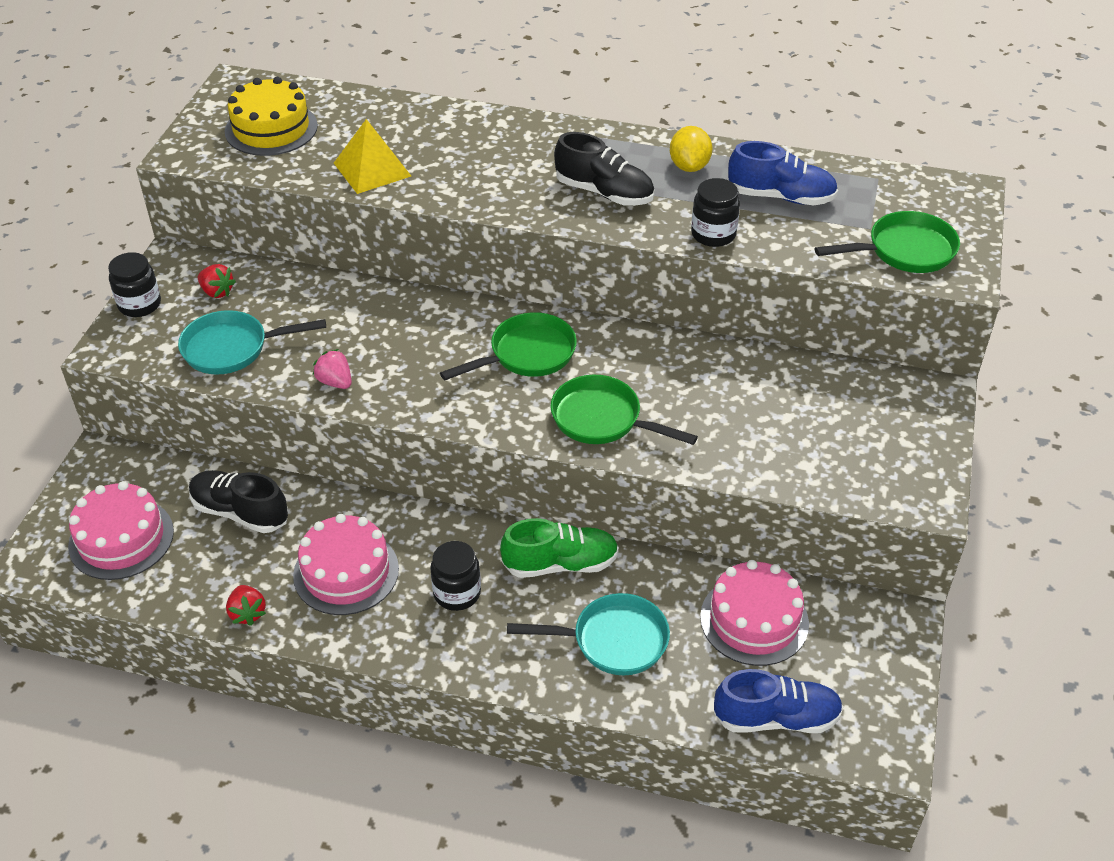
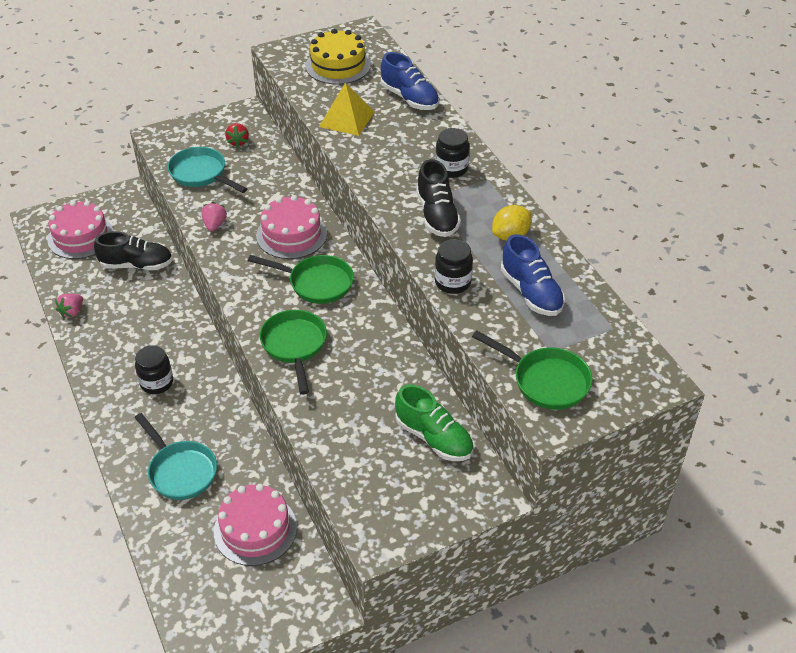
camera: 50 degrees right, 0 degrees up
black jar [108,252,161,317] -> black jar moved to [435,128,470,178]
black shoe [189,470,288,533] -> black shoe turned 105 degrees clockwise [94,231,173,270]
red strawberry [226,585,266,626] -> pink strawberry [55,294,83,319]
pink cake [293,514,399,615] -> pink cake moved to [256,195,327,259]
green shoe [500,518,619,578] -> green shoe moved to [395,384,473,461]
blue shoe [714,669,843,733] -> blue shoe moved to [381,52,439,110]

